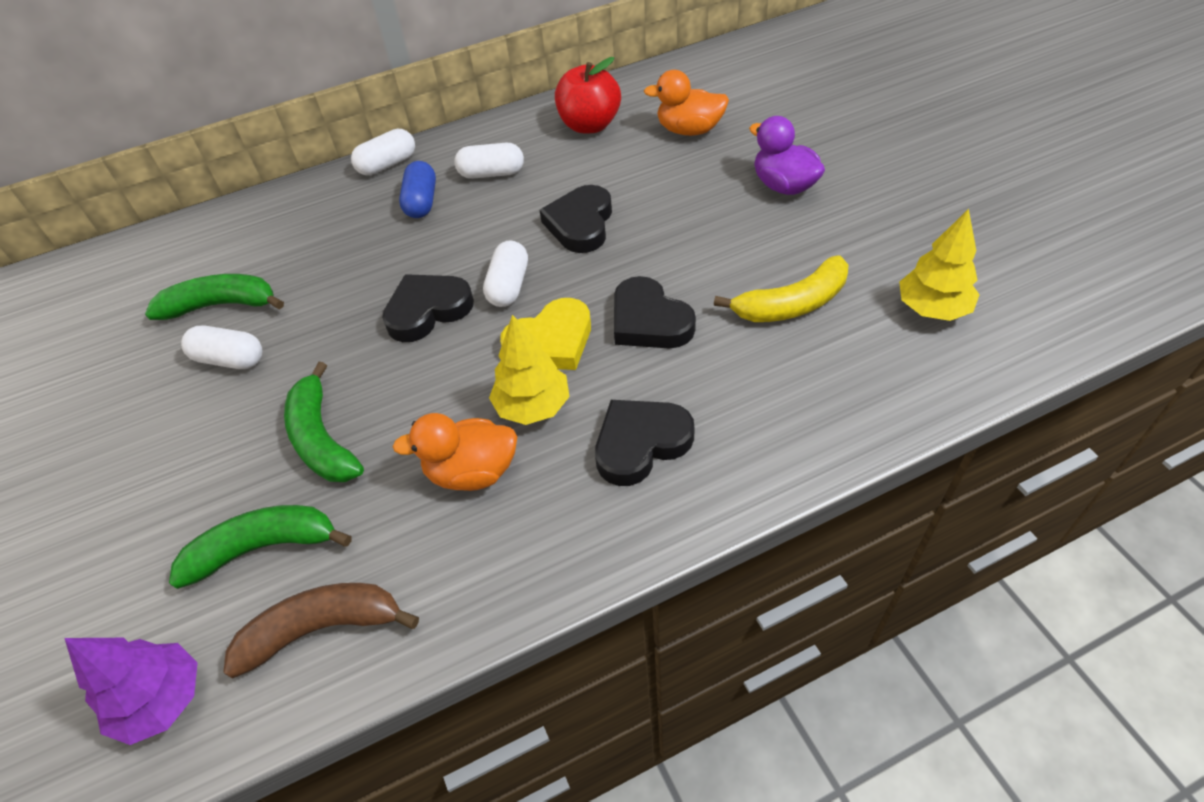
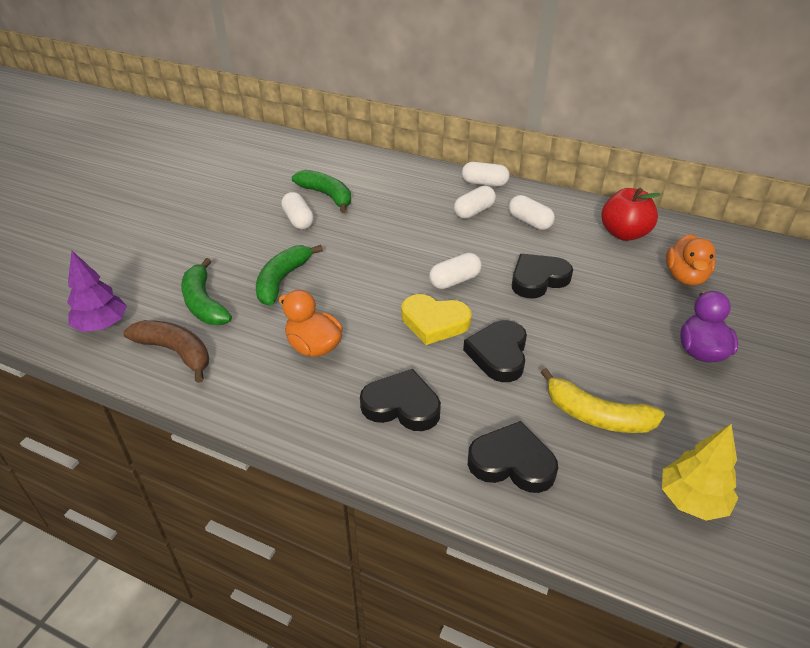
camera: 45 degrees right, 10 degrees down
green banana [169,505,352,589] -> green banana turned 150 degrees counterclockwise [181,258,232,325]
black heart [382,274,474,342] -> black heart moved to [468,421,558,493]
blue capsule [399,161,436,218] -> white capsule [454,186,496,219]
yellow tree [489,315,570,425] -> none
orange duck [644,70,729,136] -> orange duck turned 135 degrees counterclockwise [666,234,716,286]

